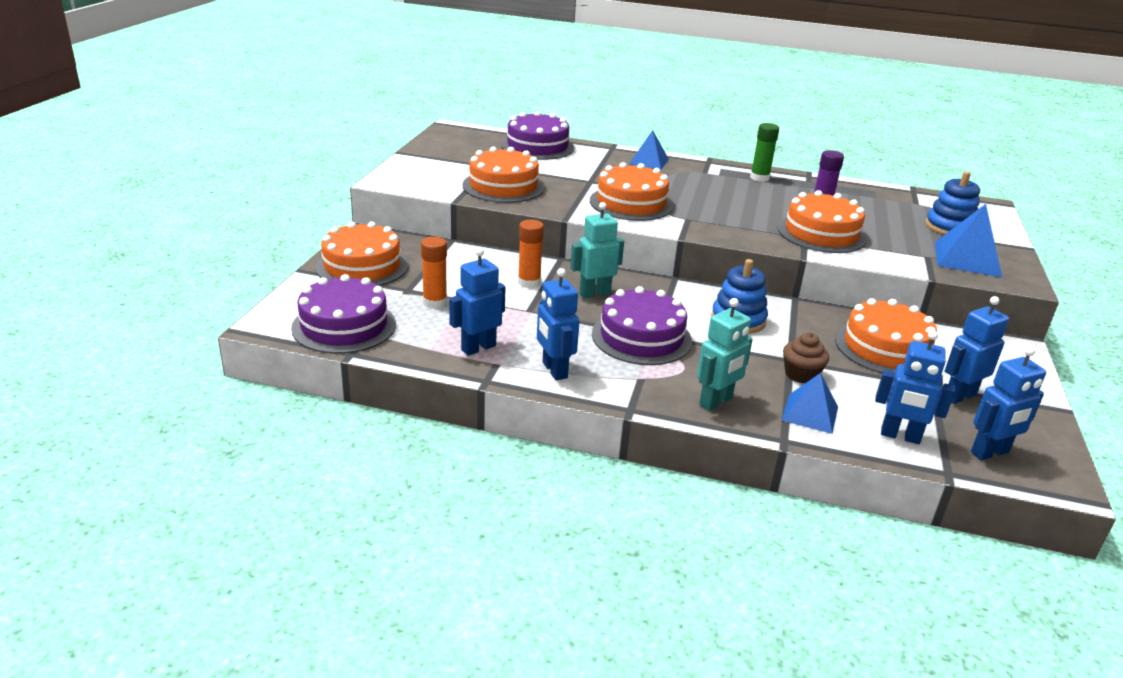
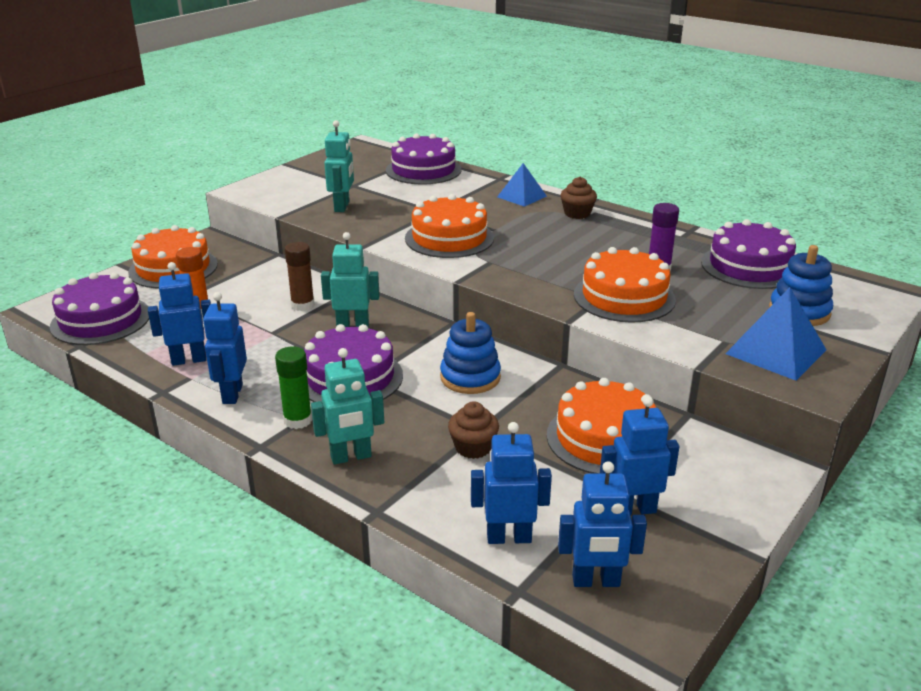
camera: 25 degrees right, 0 degrees up
orange cake [462,147,545,203] -> turquoise robot [324,120,354,212]
orange glue stick [518,220,544,288] -> brown glue stick [285,242,315,311]
green glue stick [750,123,779,182] -> green glue stick moved to [275,346,312,429]
blue pyramid [781,373,838,434] -> none
blue robot [875,331,955,444] -> blue robot turned 135 degrees clockwise [471,422,552,544]
none -> brown cupcake [561,177,597,219]
none -> purple cake [701,219,796,289]

